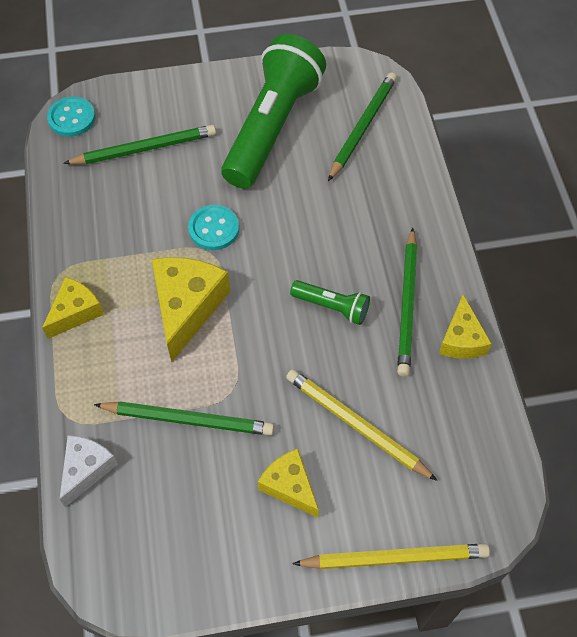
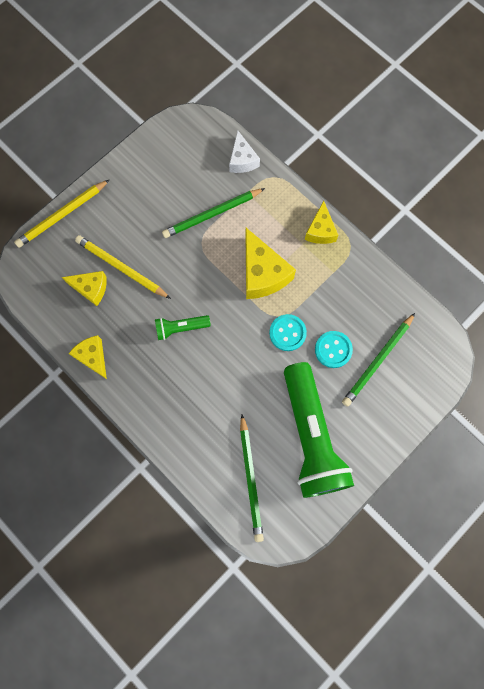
camera: 145 degrees right, 15 degrees up
turquoise button [47,96,96,137] -> turquoise button moved to [315,331,353,368]
yellow cheese [258,449,319,518] -> yellow cheese moved to [62,271,107,306]
yellow pencil [286,369,438,481] -> yellow pencil turned 150 degrees counterclockwise [75,235,171,299]
green pencil [397,227,417,377] -> none

